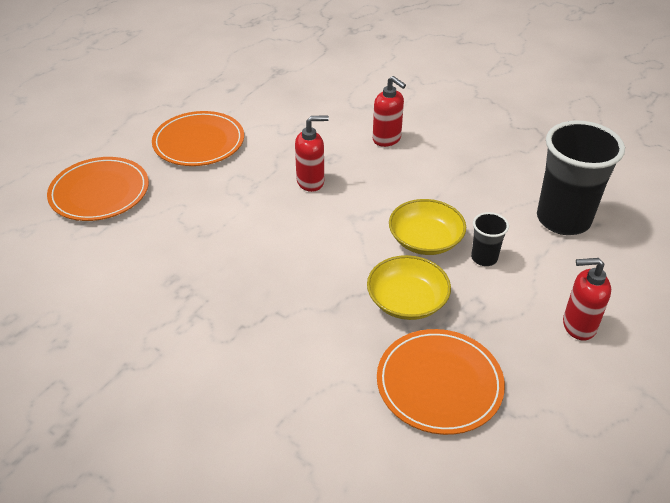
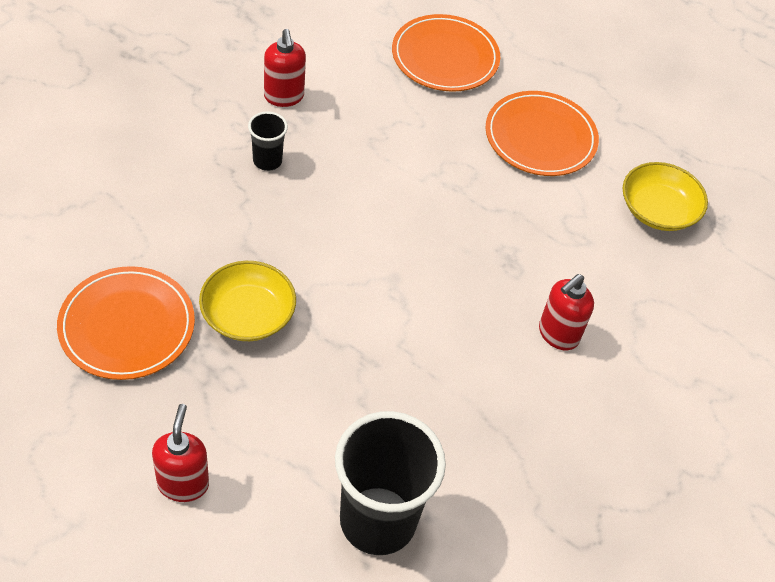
camera: 85 degrees right, 10 degrees up
red soap dispenser [295,116,329,192] -> red soap dispenser moved to [264,29,306,107]
yellow bowl [389,199,466,255] -> yellow bowl moved to [623,162,708,231]
black cup [471,212,509,266] -> black cup moved to [248,112,288,171]

